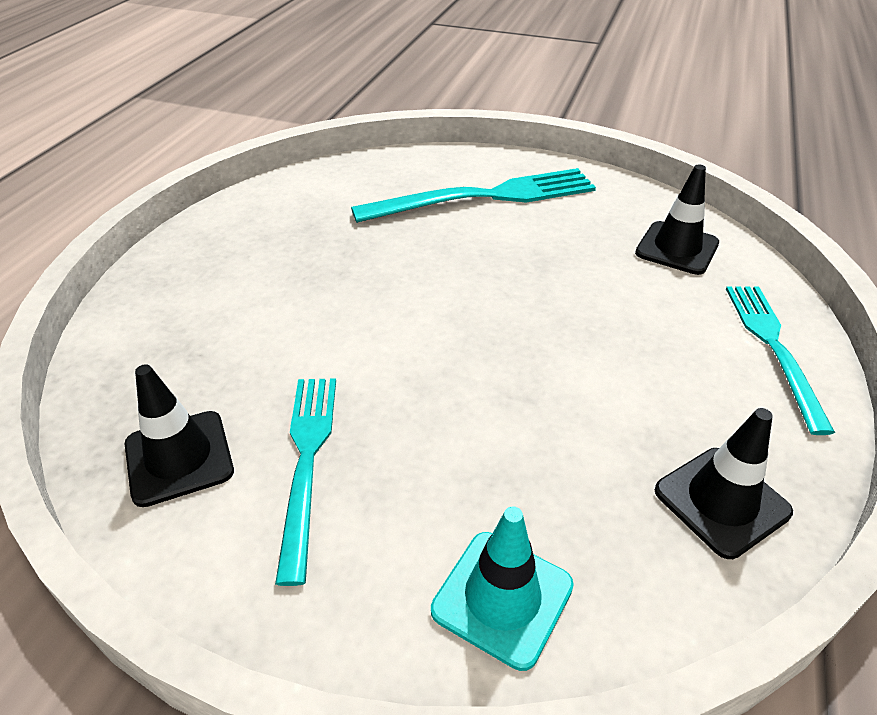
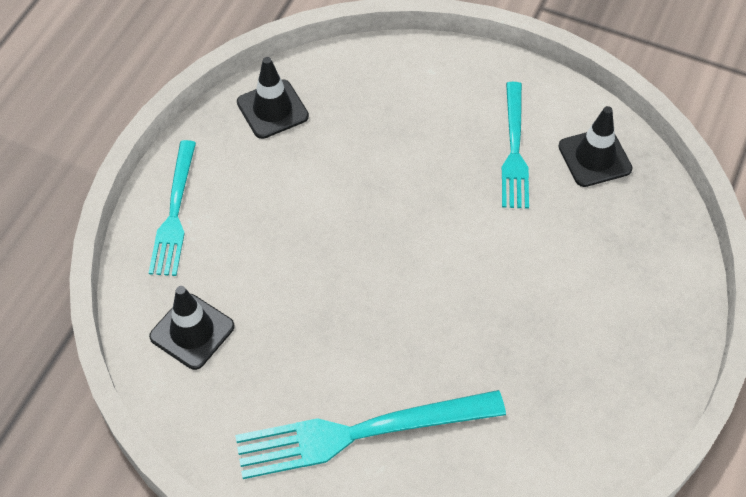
camera: 175 degrees left, 15 degrees up
turquoise traffic cone [431,507,574,671] -> none

